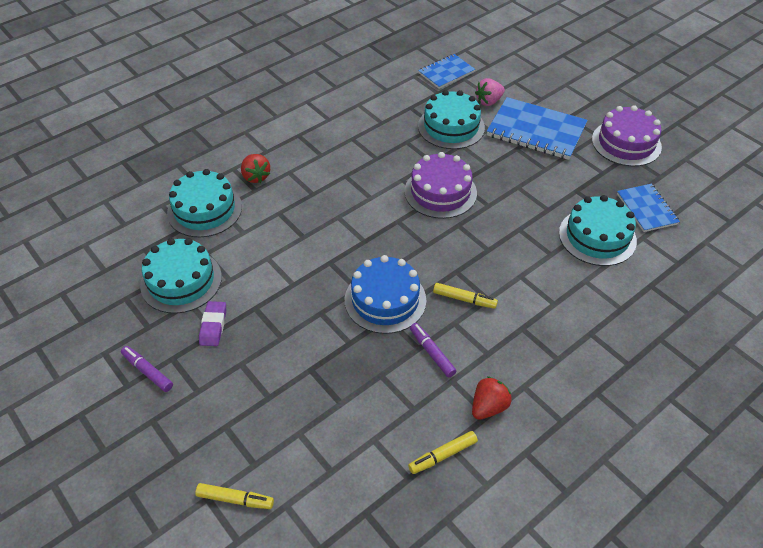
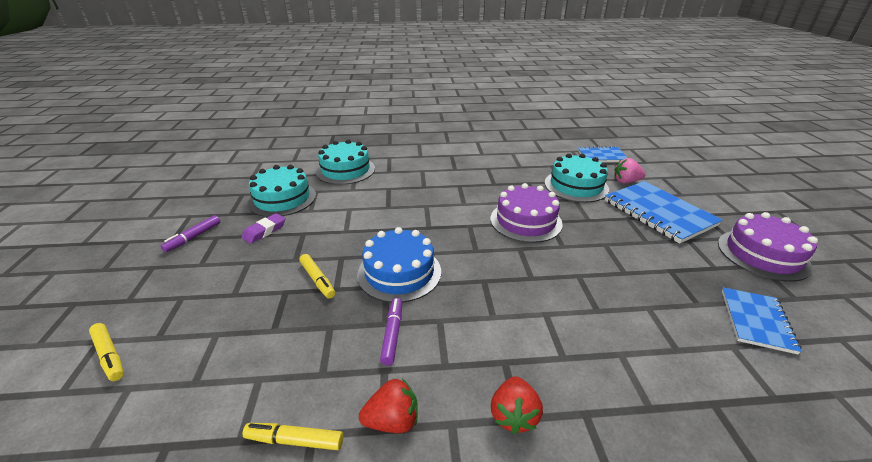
camera: 35 degrees right, 15 degrees down
purple marker [121,346,173,392] -> purple marker turned 135 degrees counterclockwise [161,215,220,252]
red strawberry [241,154,270,183] -> red strawberry moved to [491,376,543,434]
yellow marker [433,283,498,309] -> yellow marker moved to [299,254,335,299]
turquoise cake [559,195,637,266] -> none

